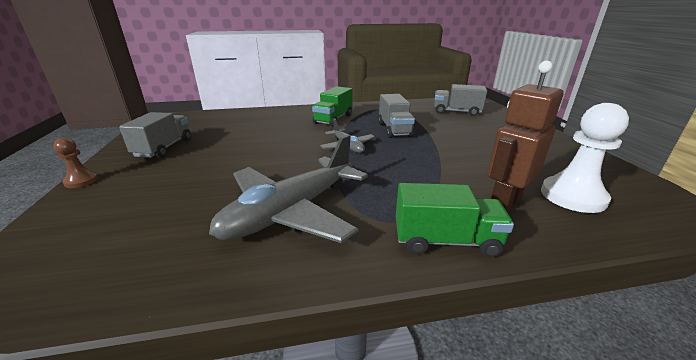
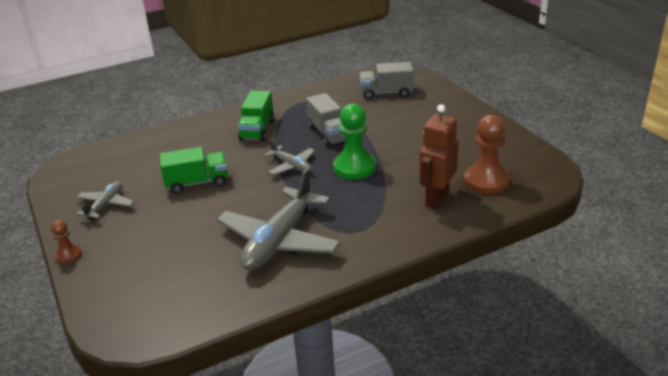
camera: 15 degrees left, 5 degrees up
grey truck [119,112,191,158] -> grey plane [76,181,134,220]
green truck [396,183,514,257] -> green truck moved to [160,147,228,194]
white pawn [541,103,629,213] -> brown pawn [464,115,510,194]
none -> green pawn [333,103,376,180]

